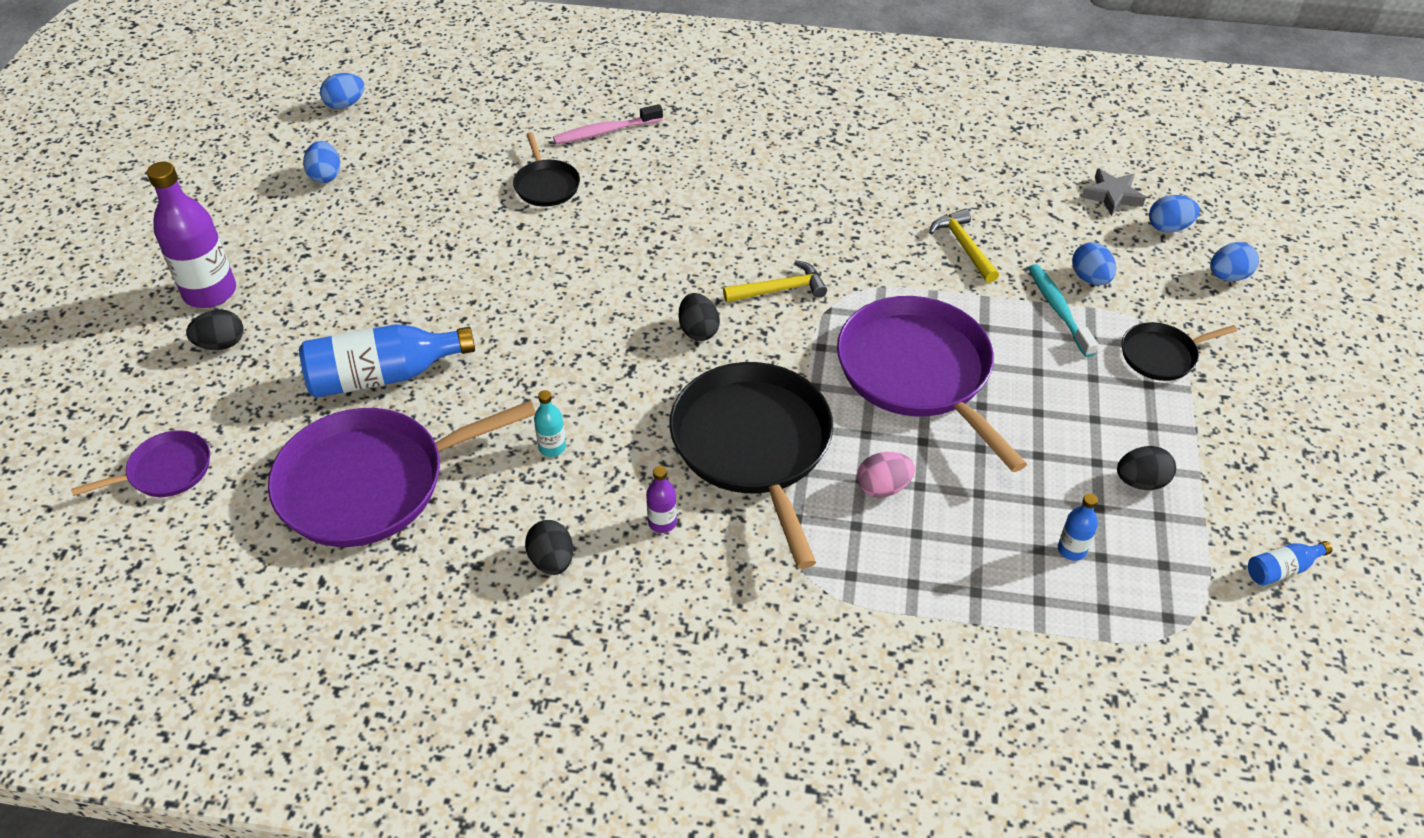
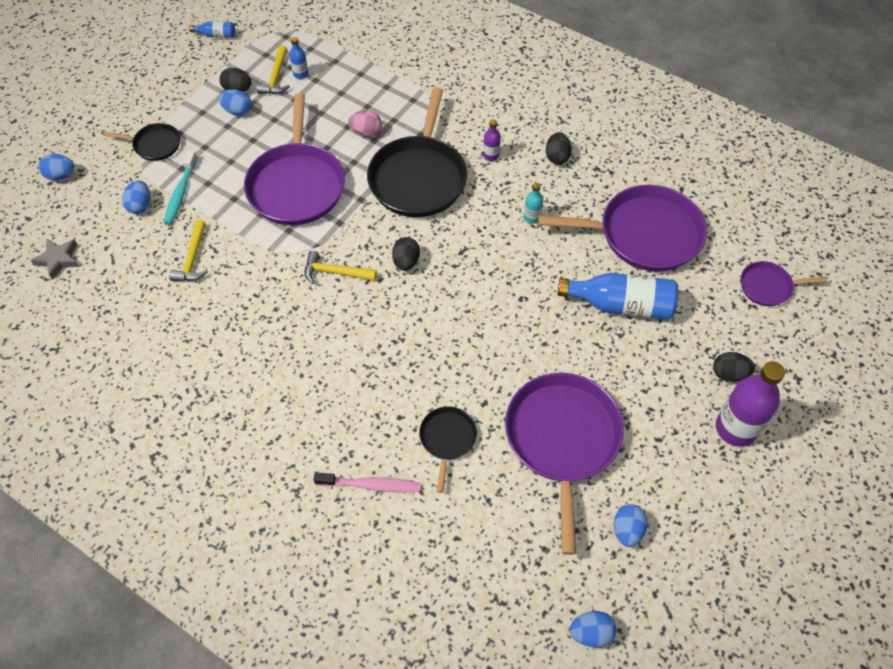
camera: 155 degrees left, 10 degrees up
blue egg [1149,195,1200,233] -> blue egg moved to [219,89,252,116]
none -> yellow hammer [256,45,290,94]
none -> purple pan [505,373,624,555]

